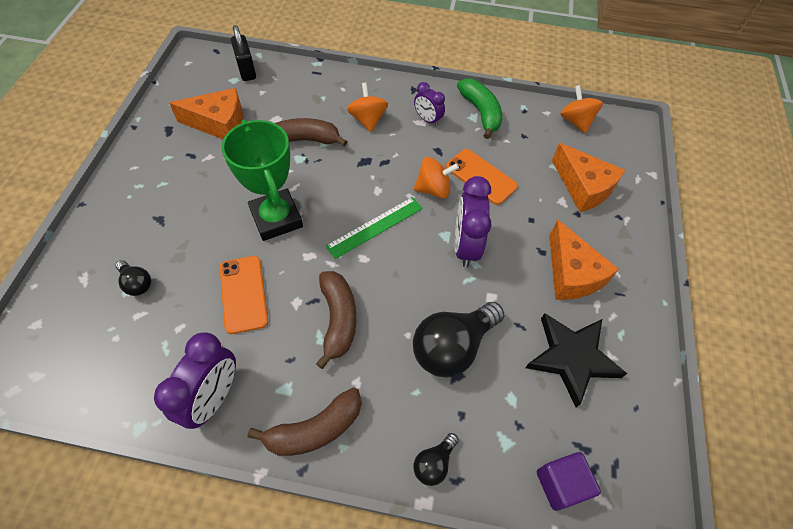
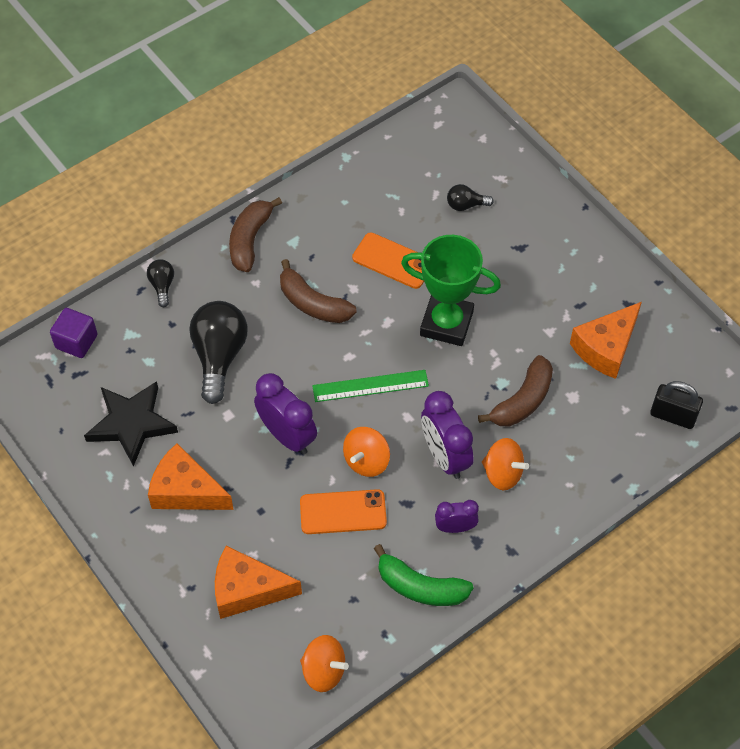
camera: 135 degrees right, 0 degrees up
purple clock [154,332,236,429] -> purple clock moved to [421,391,474,479]
green ruler [325,197,423,259] -> green ruler turned 75 degrees clockwise [312,370,429,402]

